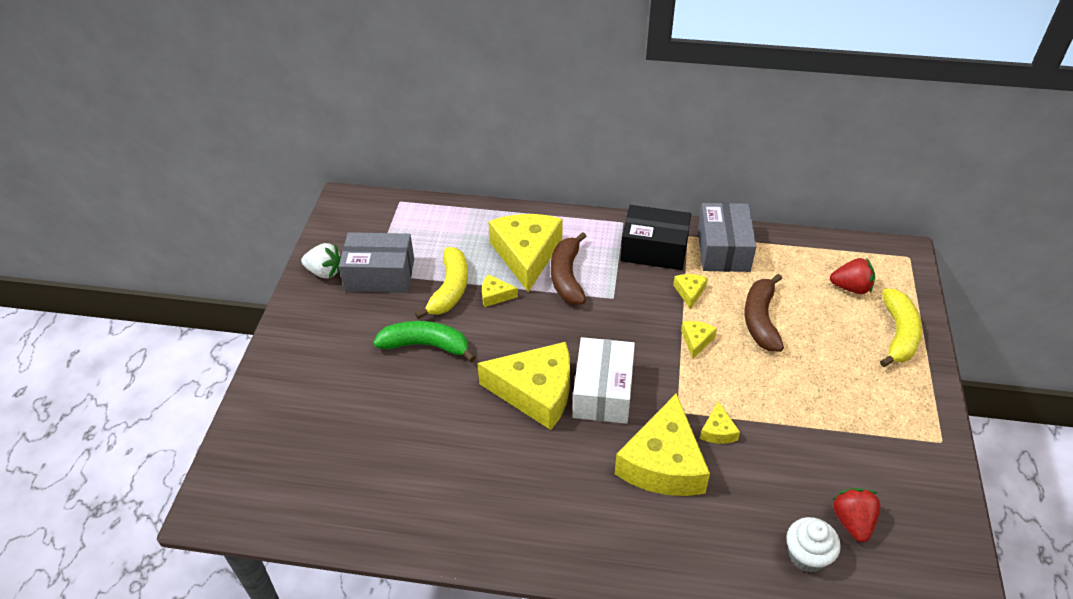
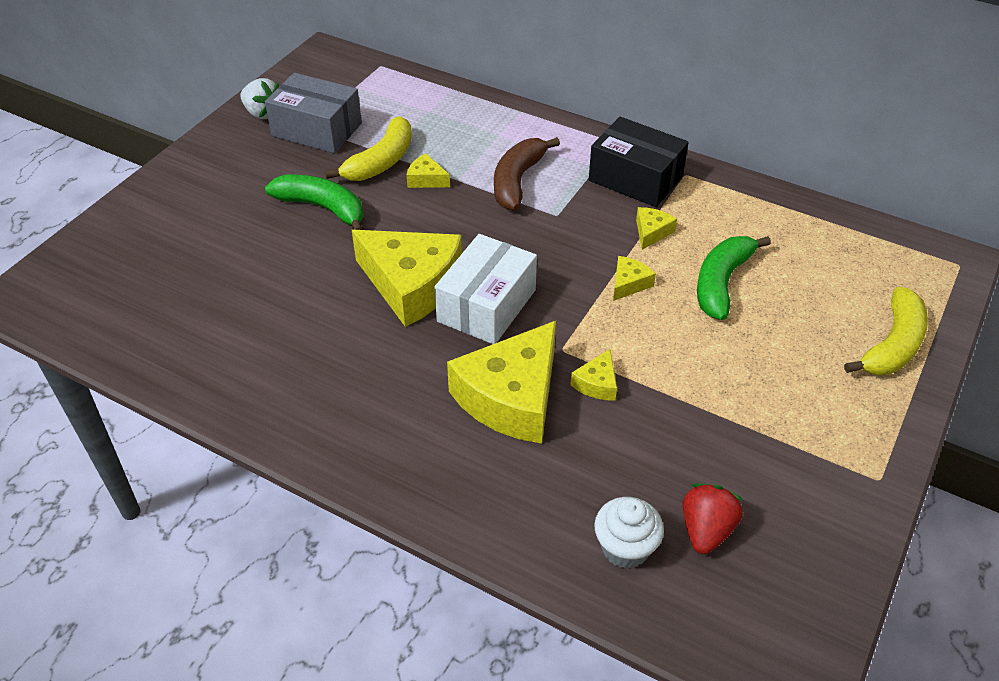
camera: 20 degrees right, 0 degrees up
yellow cheese [488,214,563,292] -> none
grey box [698,203,757,272] -> none
brown banana [744,274,784,352] -> green banana [697,236,771,320]
red strawberry [830,258,875,294] -> none

